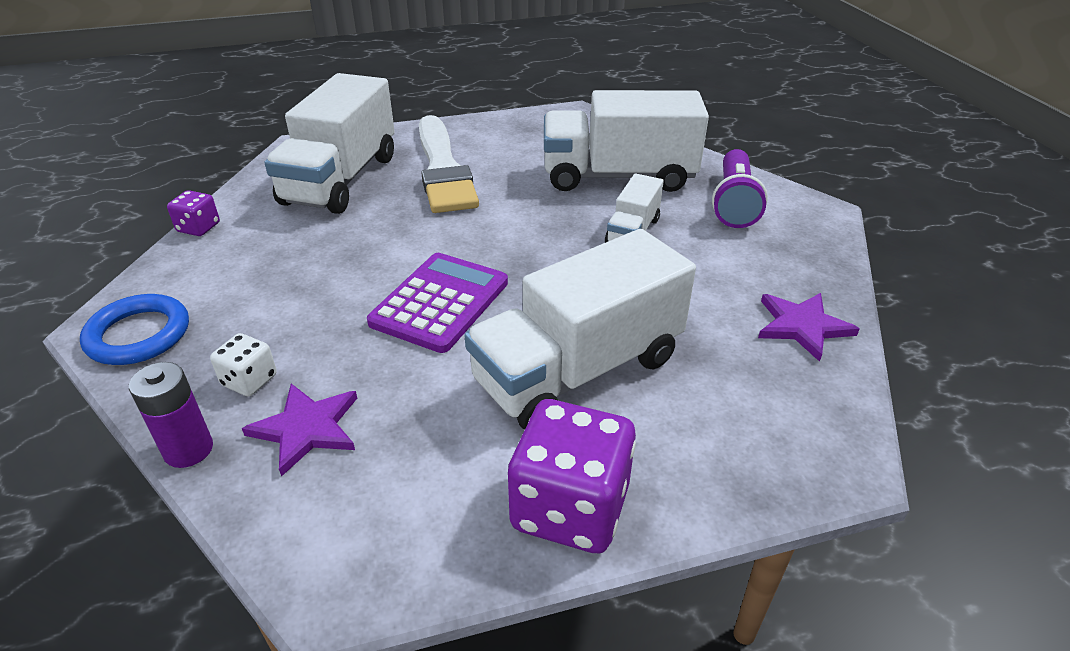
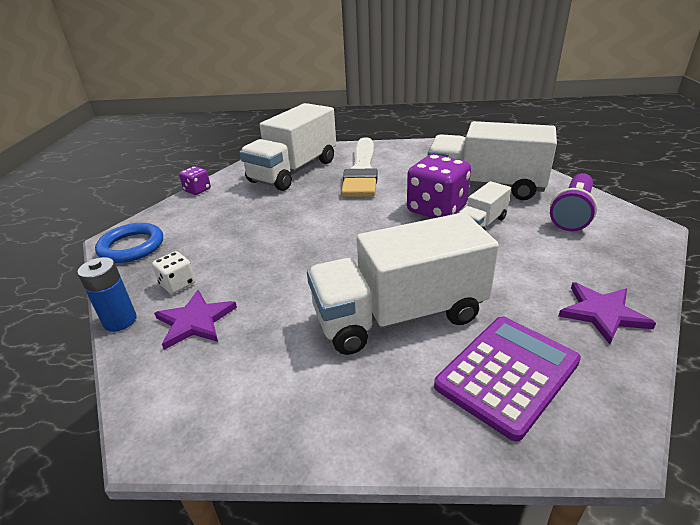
camera: 20 degrees right, 5 degrees down
purple battery [129,362,213,468] -> blue battery [77,257,137,332]
purple calculator [367,253,508,353] -> purple calculator moved to [434,316,581,441]
purple dice [508,399,636,553] -> purple dice moved to [407,154,471,218]

